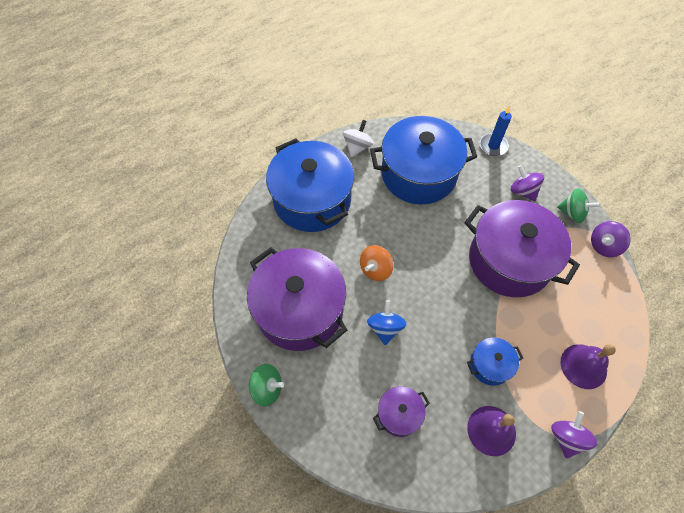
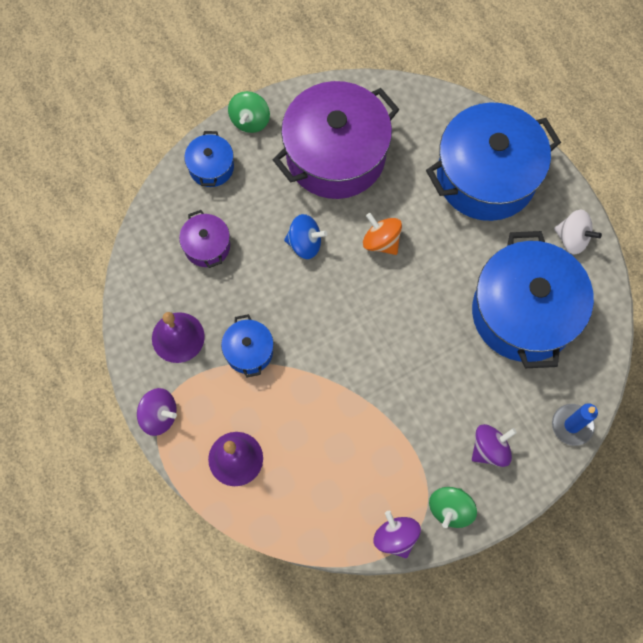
camera: 95 degrees right, 10 degrees up
purple pot [464,200,580,297] -> none
none -> blue pot [184,131,234,187]

